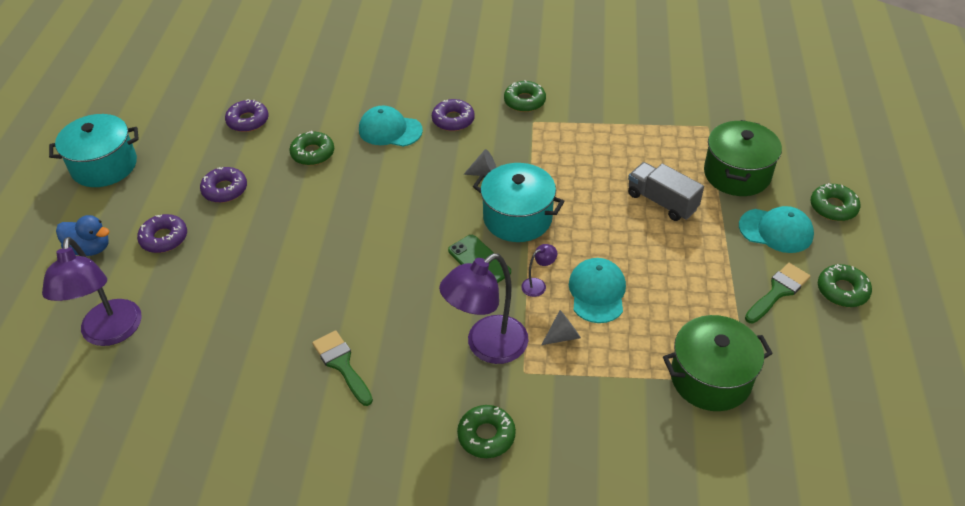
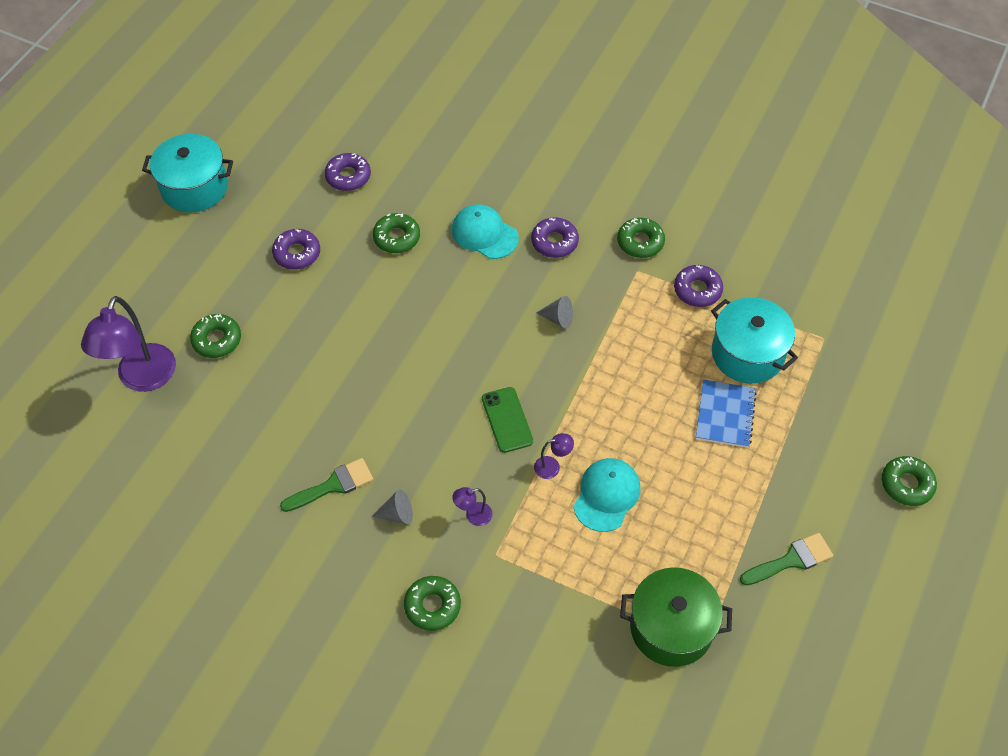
camera: 20 degrees right, 10 degrees up
blue duck [56,215,110,256] -> none
purple donut [137,214,187,253] -> purple donut moved to [674,265,723,307]
green brush [312,330,373,406] -> green brush turned 75 degrees clockwise [280,458,373,512]
purple lamp [439,253,528,364] -> purple lamp [452,487,493,526], size x0.43
turquoise pot [473,163,564,242] -> turquoise pot moved to [711,297,798,384]
grey cone [542,310,581,345] -> grey cone moved to [372,490,413,524]
grey truck [628,162,704,221] -> blue notebook [696,380,756,448]
green pot [704,120,782,196] -> none
turquoise cap [739,206,814,253] -> none
green donut [818,264,872,307] -> green donut moved to [190,314,241,358]

